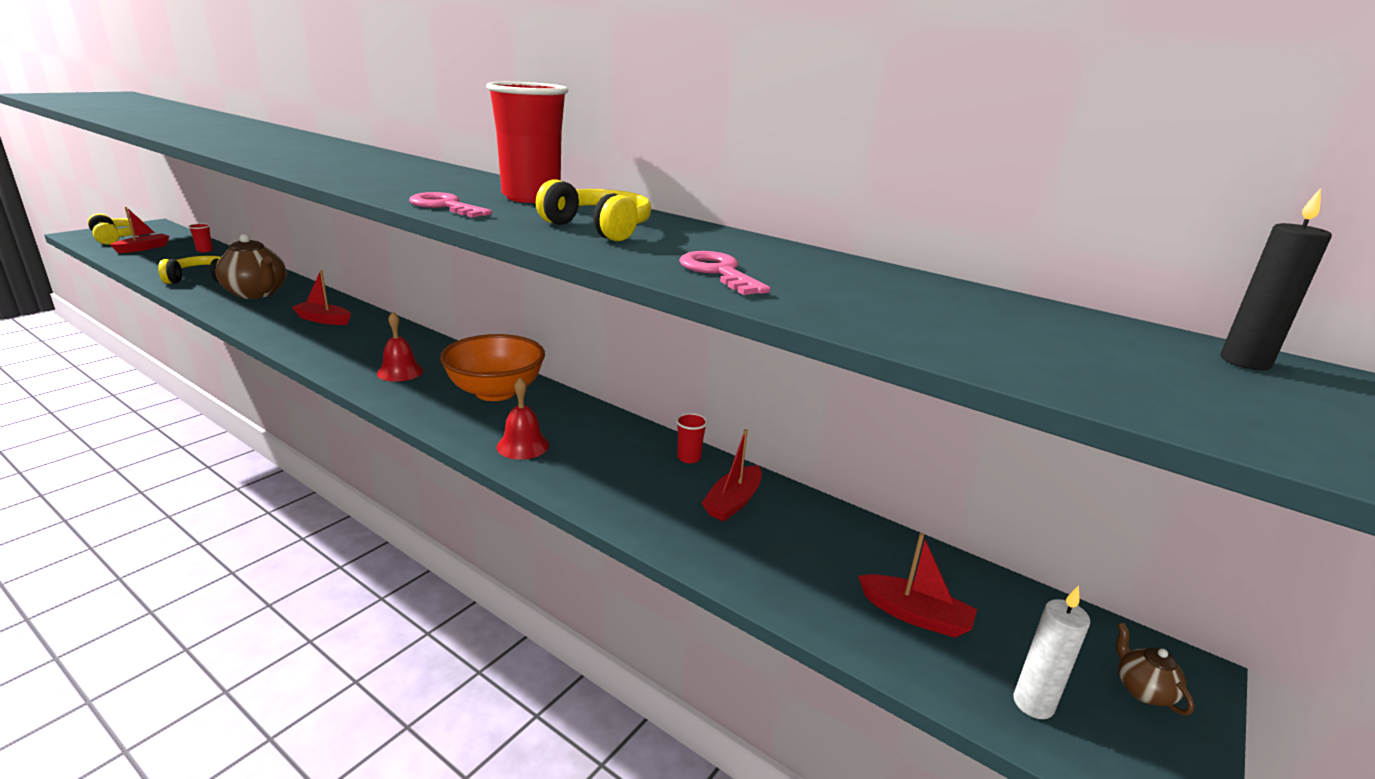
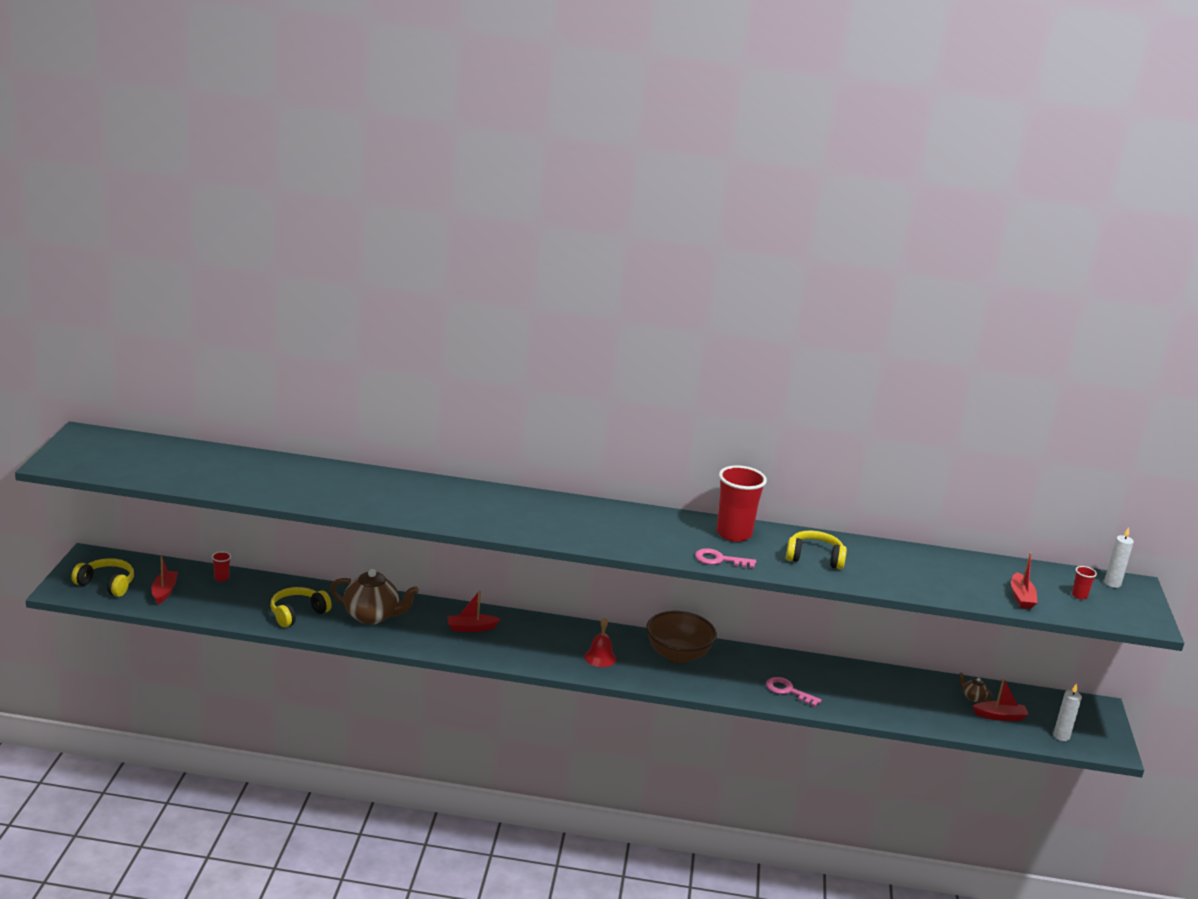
camera: 30 degrees left, 0 degrees up
orange bowl [440,334,545,401] -> brown bowl [646,611,717,663]
red bell [497,378,549,460] -> none
red cup [676,413,708,463] -> red cup moved to [1072,566,1097,599]
pink key [679,251,770,295] -> pink key moved to [766,677,822,707]
red boat [702,429,762,521] -> red boat moved to [1011,552,1037,609]
brown teapot [1116,623,1194,716] -> brown teapot moved to [959,672,993,702]
black candle [1221,188,1332,370] -> white candle [1104,527,1134,588]

